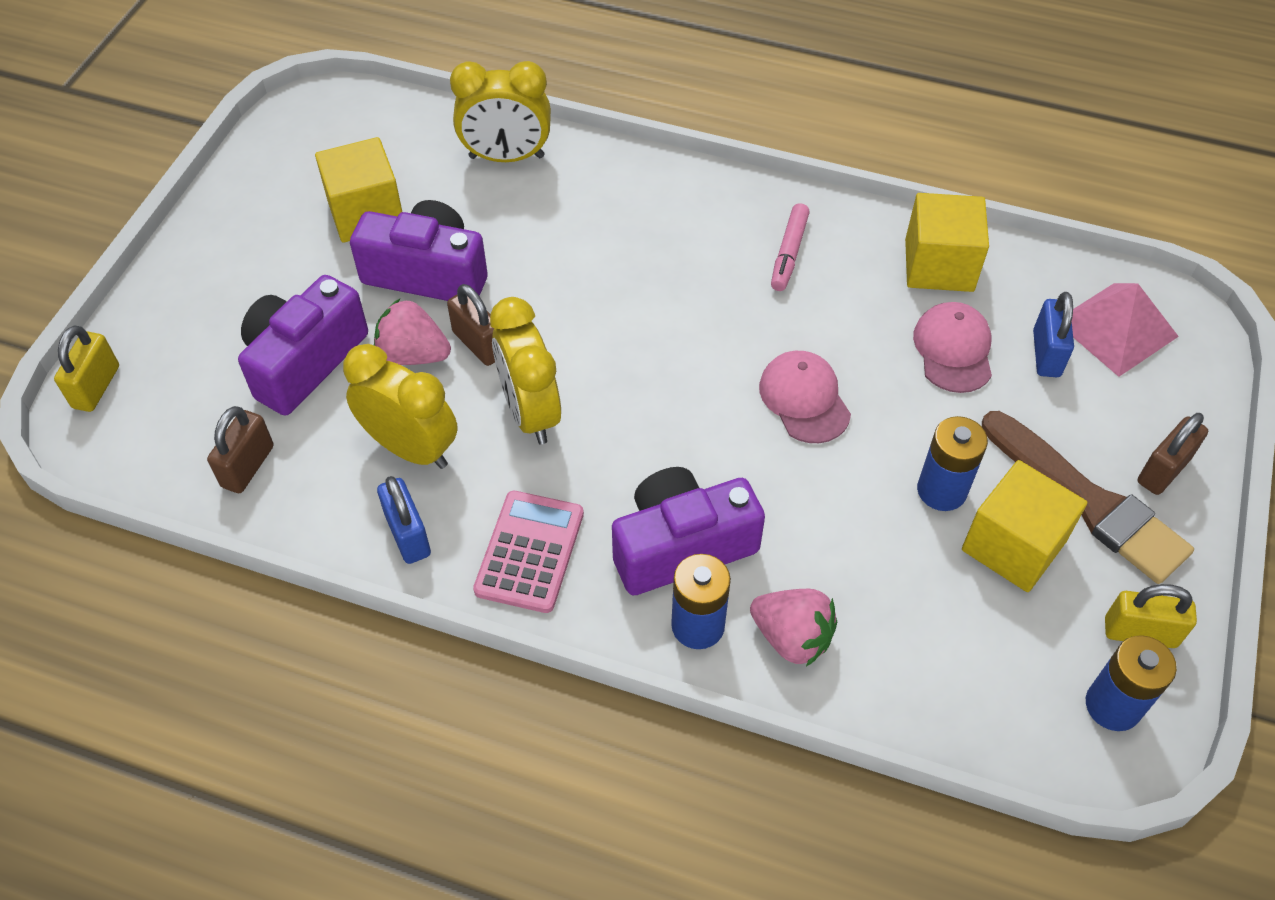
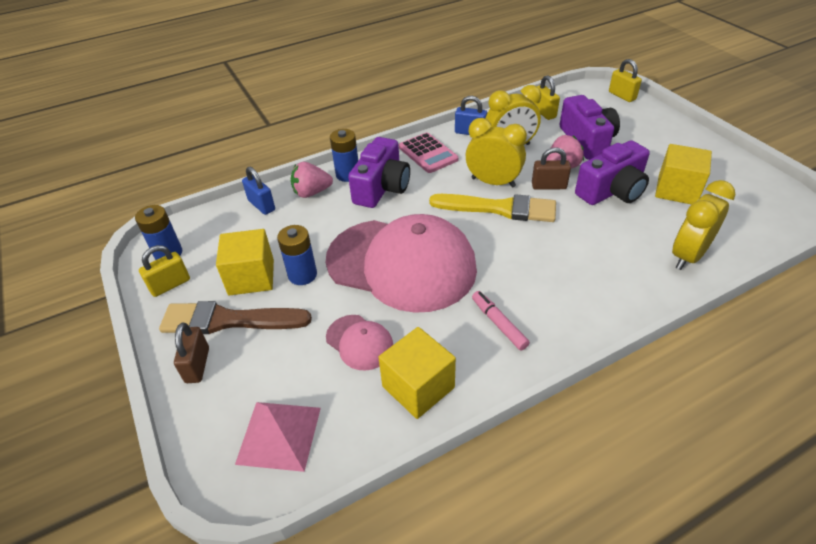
camera: 135 degrees right, 10 degrees down
brown padlock [207,406,274,493] -> yellow padlock [534,75,560,120]
pink cap [759,351,851,443] -> pink cap [326,214,477,313], size x2.33
blue padlock [1033,292,1074,377] -> blue padlock moved to [242,166,275,215]
none -> yellow brush [429,194,556,222]

